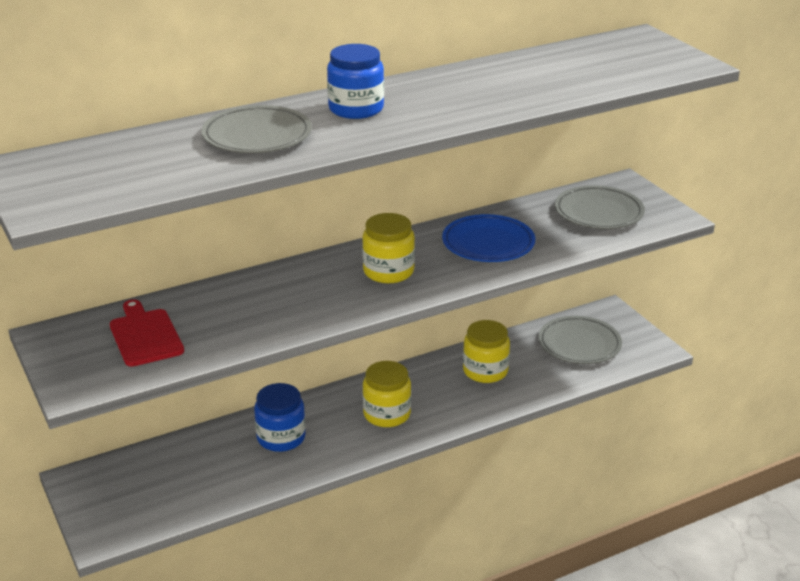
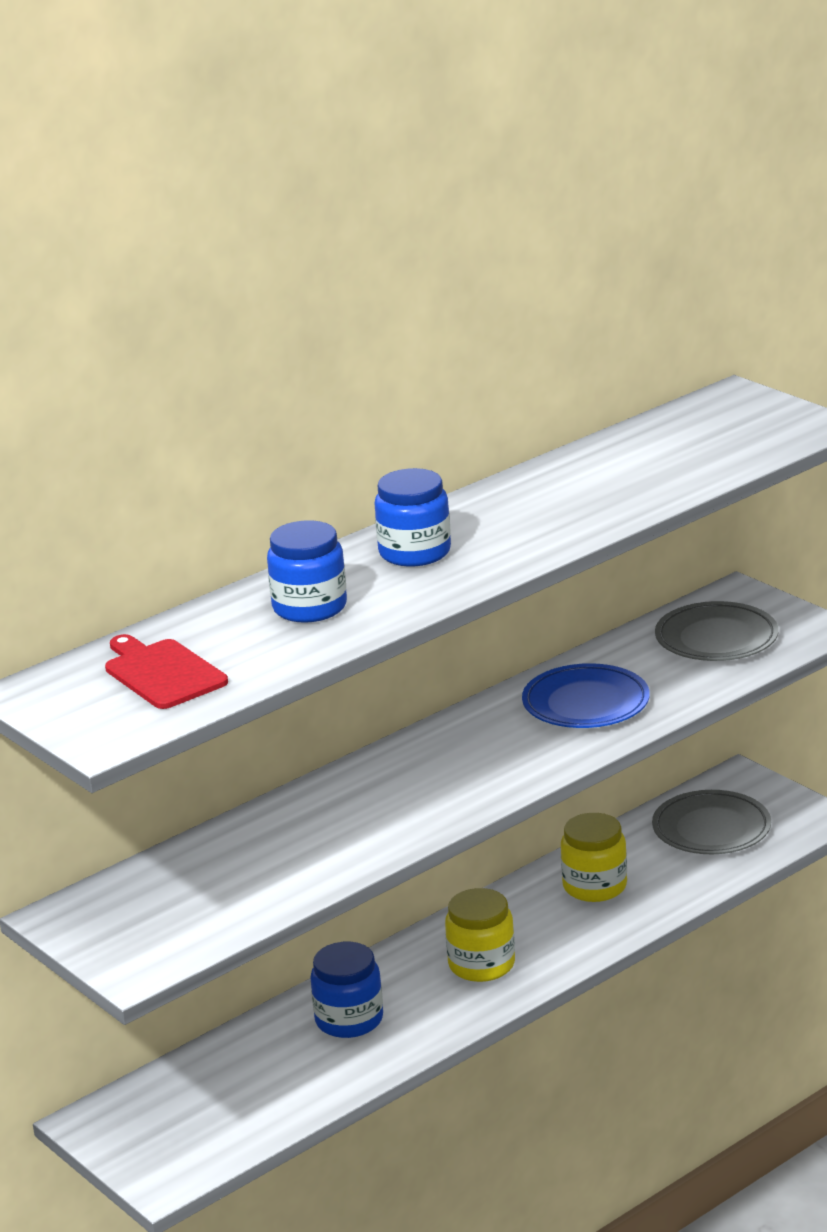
camera: 10 degrees left, 5 degrees down
red cutting board [110,299,184,367] -> red cutting board moved to [105,634,228,709]
grey plate [201,105,312,153] -> blue jar [267,520,347,623]
yellow jar [362,213,415,283] -> none

